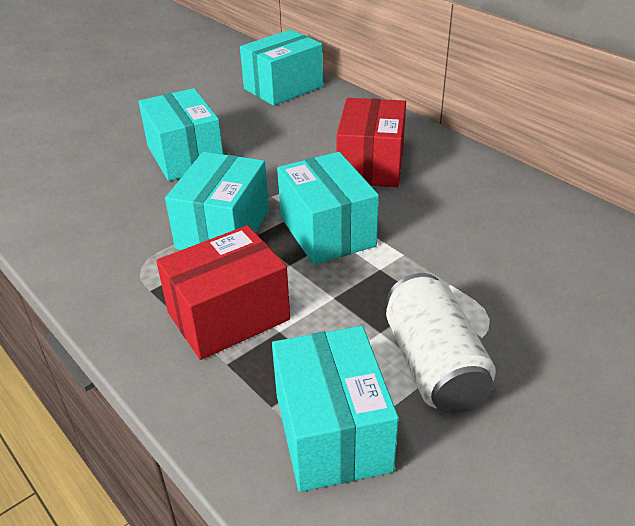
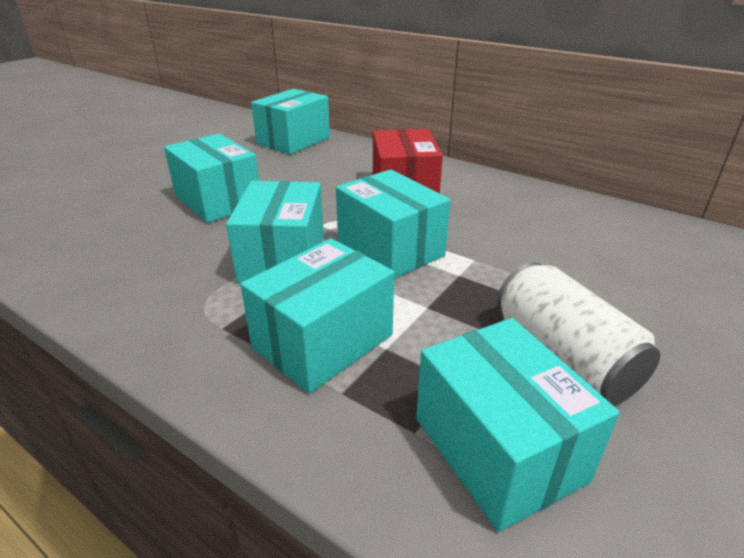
camera: 15 degrees left, 5 degrees down
red box [156,225,290,360] -> turquoise box [240,239,394,393]

